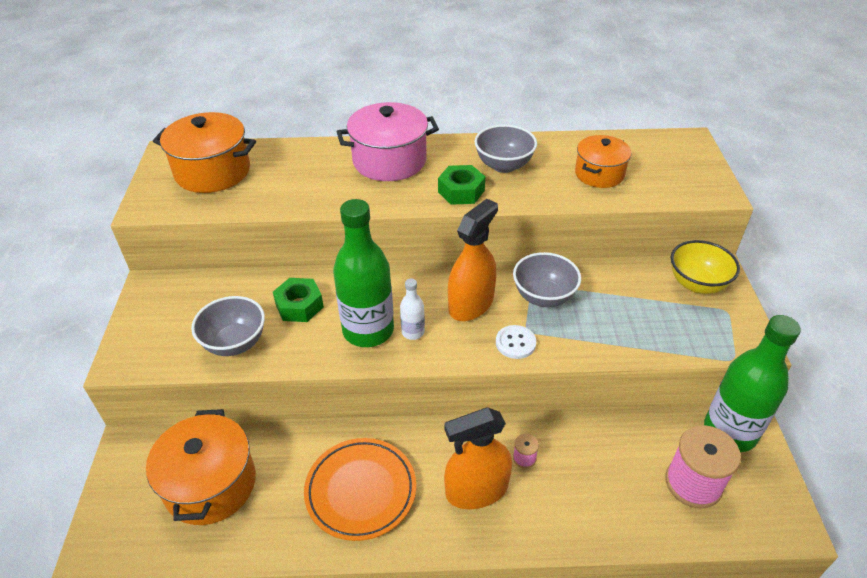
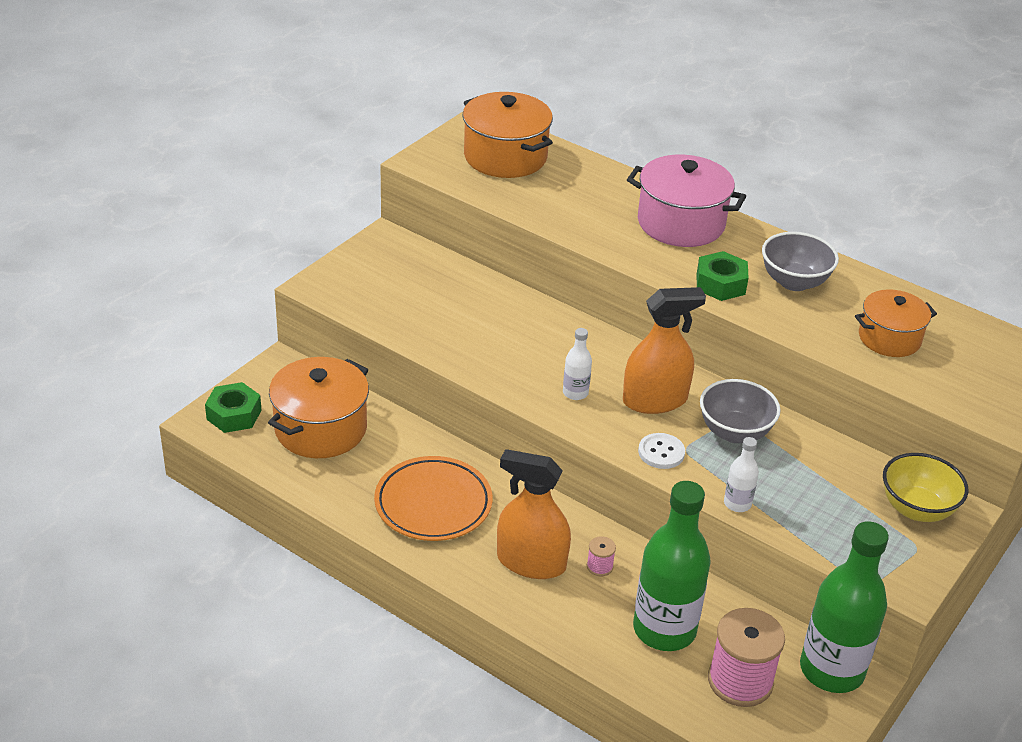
camera: 35 degrees right, 5 degrees down
grey bowl [191,296,265,356] -> none
green nut [273,278,324,322] -> green nut moved to [205,382,261,433]
green bottle [333,199,394,347] -> green bottle moved to [633,481,711,651]
none -> white bottle [724,437,759,512]

